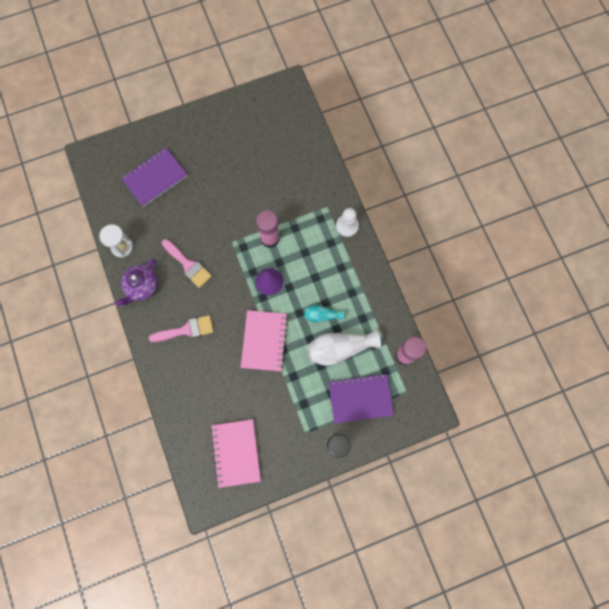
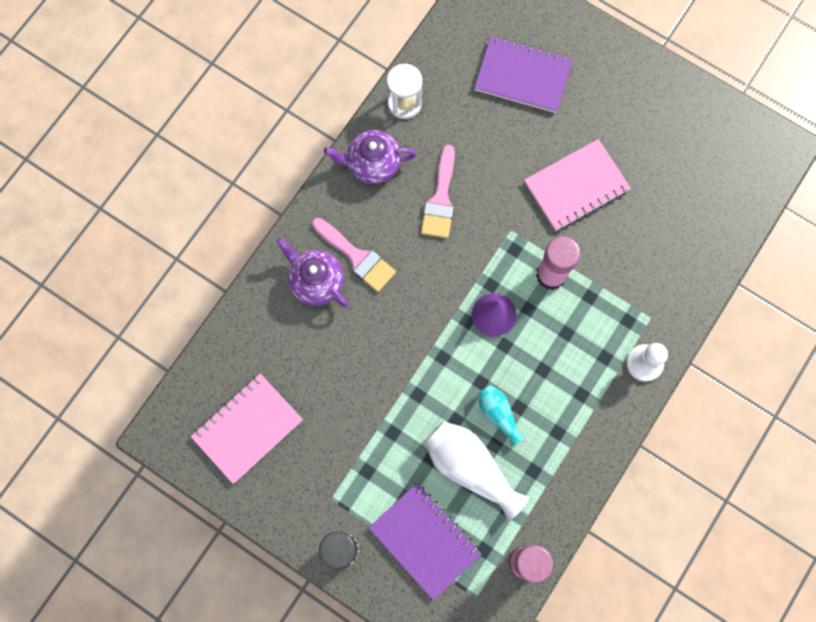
camera: 55 degrees right, 0 degrees up
pink notebook [241,310,288,371] -> pink notebook moved to [524,139,631,231]
none -> purple teapot [277,237,348,307]

